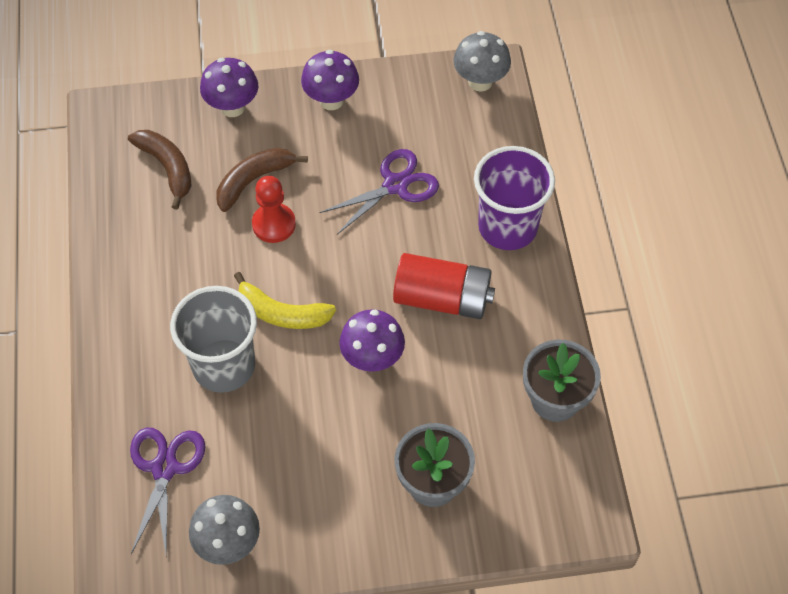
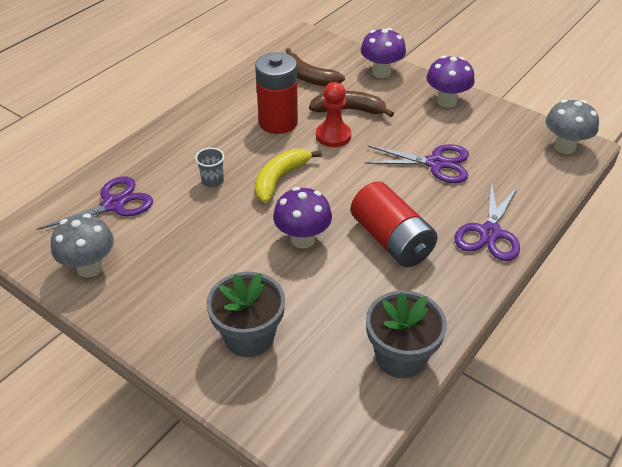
camera: 45 degrees right, 15 degrees down
brown banana [128,130,192,210] -> brown banana turned 120 degrees clockwise [286,48,345,87]
grey cup [170,286,257,393] -> grey cup [195,148,225,187], size x0.42
yellow banana [234,272,336,329] -> yellow banana turned 60 degrees clockwise [254,149,322,203]
purple cup [474,146,555,250] -> purple scissors [454,180,520,261]
none -> red battery [255,52,298,134]

